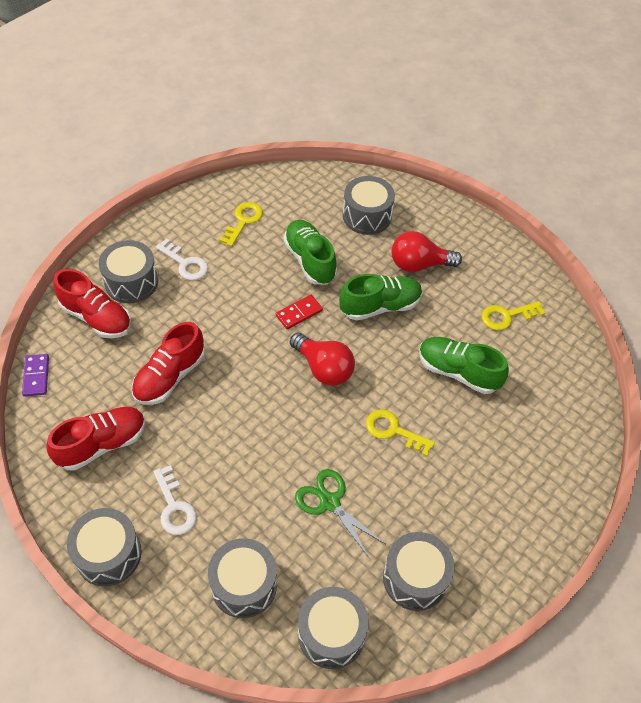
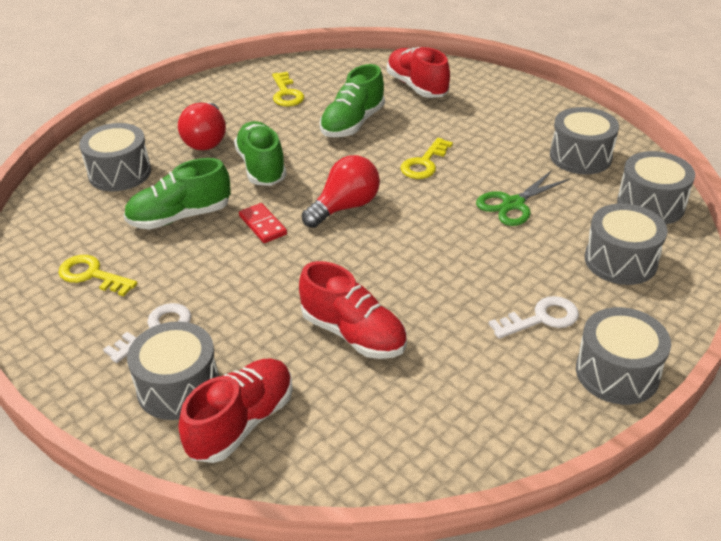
camera: 85 degrees left, 15 degrees down
purple domino [22,354,49,397] -> none
red shoe [46,407,146,471] -> red shoe moved to [387,47,450,98]

